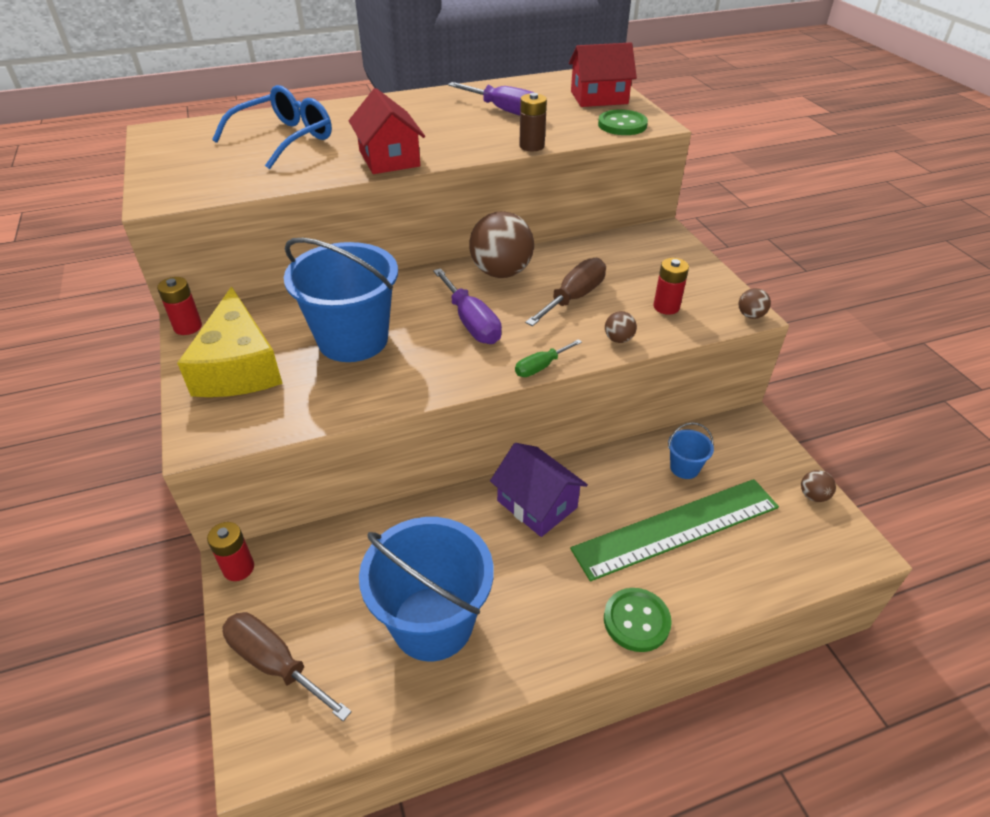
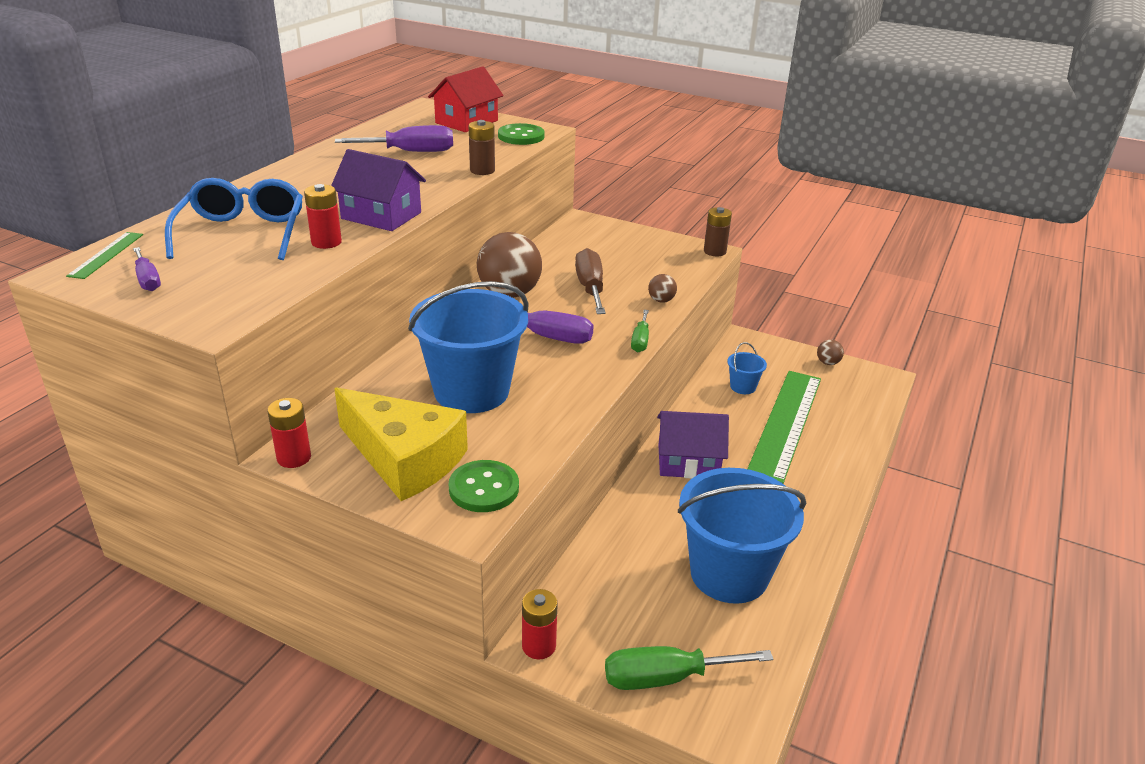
camera: 45 degrees left, 10 degrees down
brown screwdriver [222,612,352,721] -> green screwdriver [605,646,773,690]
red house [349,88,425,174] -> purple house [331,149,426,231]
green button [604,588,672,652] -> green button moved to [449,460,519,512]
red battery [653,258,689,315] -> red battery moved to [304,184,342,249]
brown ball [739,288,771,319] -> brown battery [704,207,732,256]
none -> green ruler [66,232,143,279]
none -> purple screwdriver [133,247,161,291]

